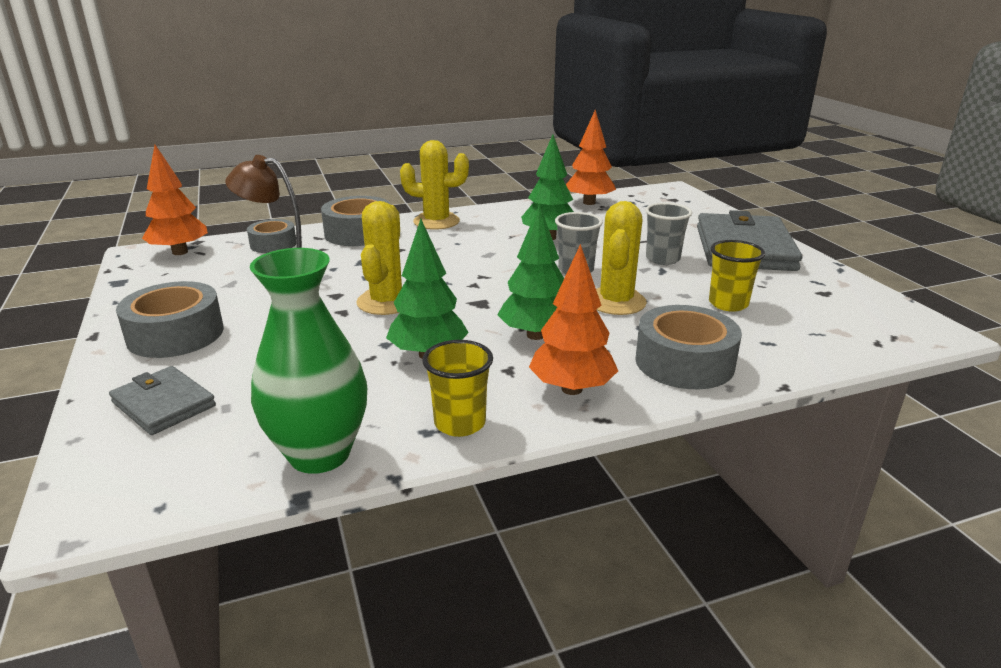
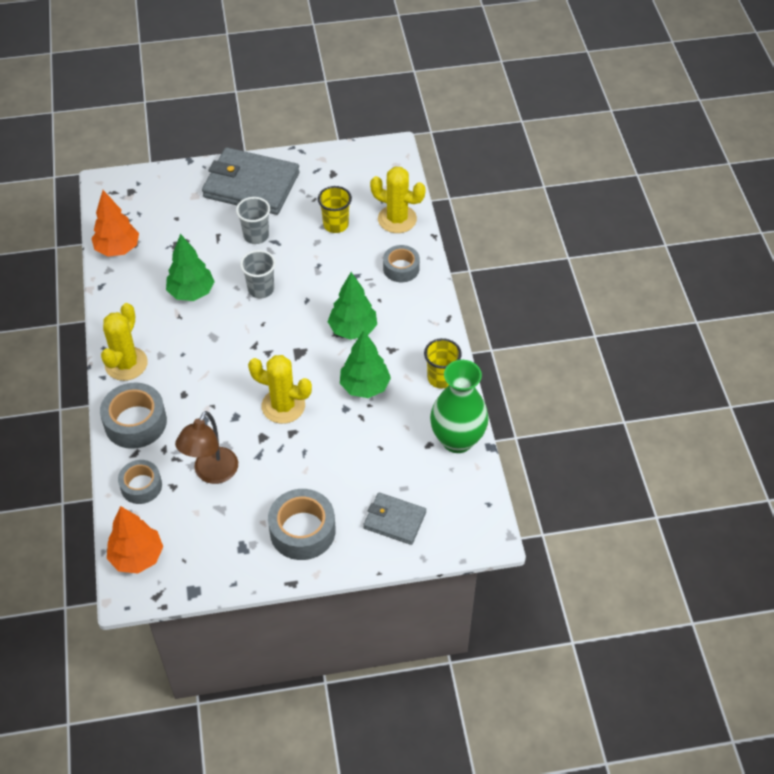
camera: 80 degrees left, 25 degrees up
grey wallet [109,366,216,435] -> grey wallet turned 60 degrees clockwise [363,493,426,545]
orange tree [529,244,618,395] -> none
yellow cactus [596,201,647,315] -> yellow cactus moved to [370,167,426,233]
grey tape [635,305,742,389] -> grey tape [383,245,420,282], size x0.64

